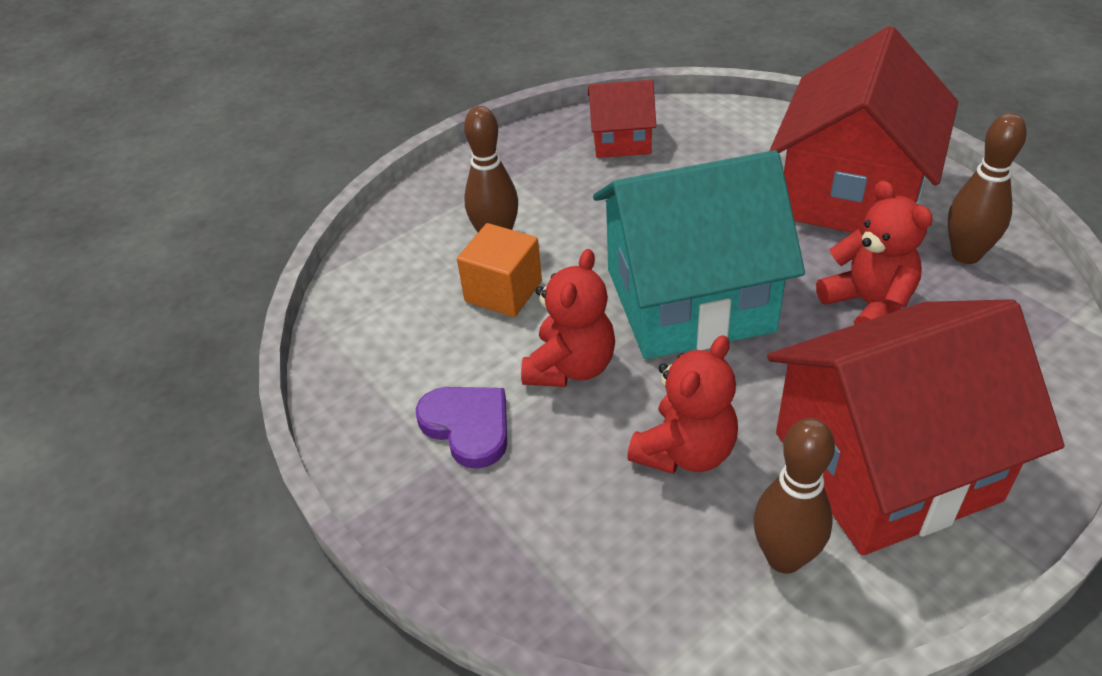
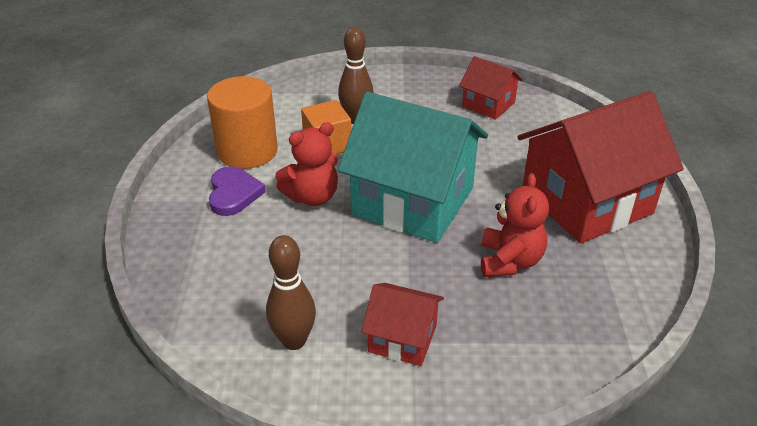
camera: 35 degrees right, 5 degrees down
red teddy bear [627,335,738,474] -> none
red house [767,299,1064,556] -> red house [362,283,444,366], size x0.49
brown bowling pin [948,113,1027,264] -> none
none -> orange cylinder [207,76,278,169]

